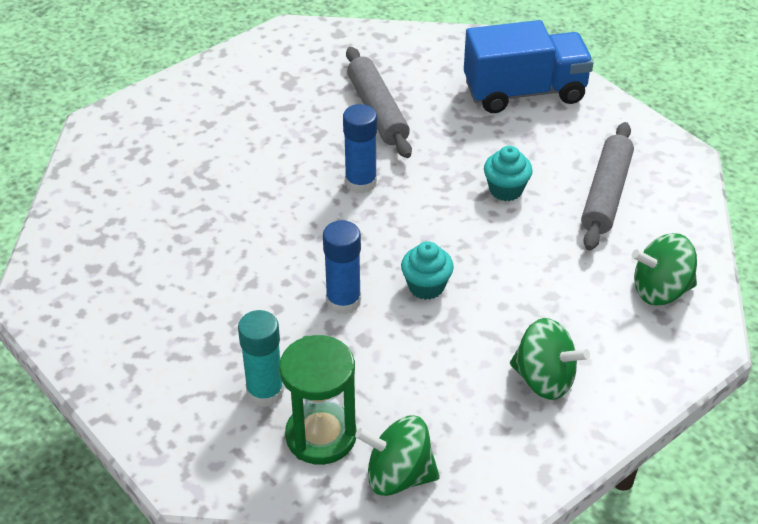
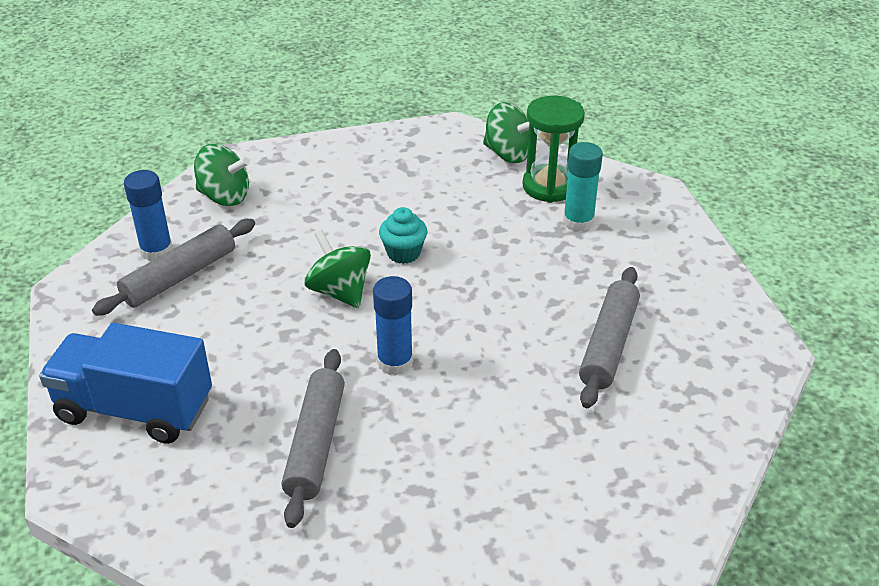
camera: 155 degrees left, 5 degrees down
blue glue stick [323,220,361,314] -> blue glue stick moved to [124,170,173,261]
turquoise cupcake [484,146,533,201] -> none
green spinning top [510,318,590,400] -> green spinning top moved to [304,230,371,308]
none -> grey rolling pin [579,267,640,408]

